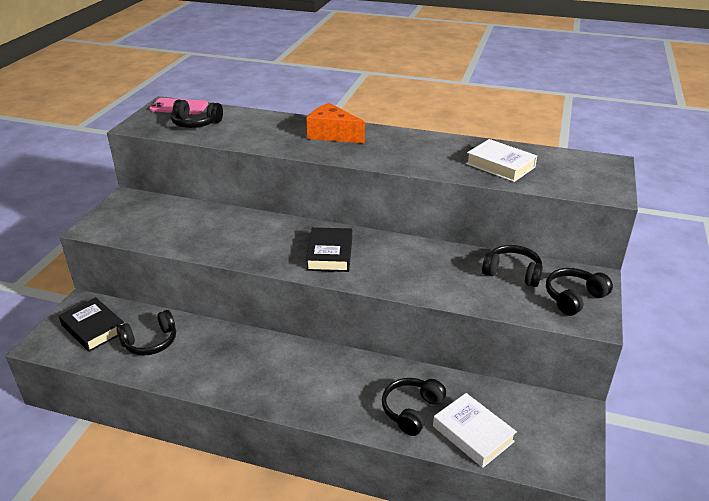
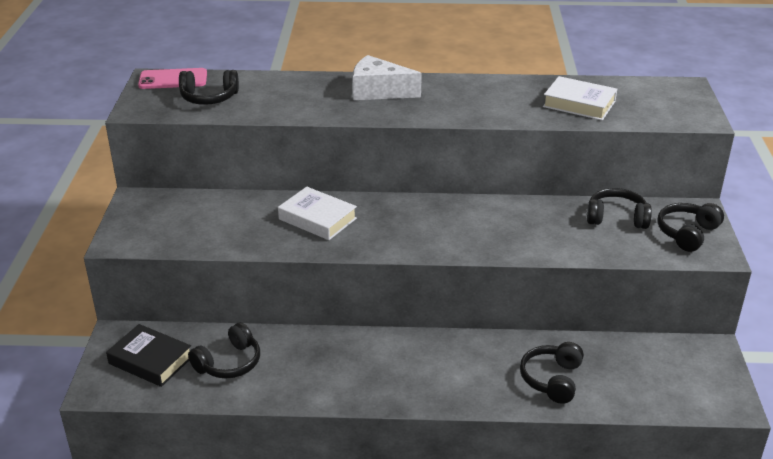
camera: 15 degrees left, 0 degrees up
orange cheese [306,103,365,143] -> white cheese [353,55,422,100]
black book [306,227,352,272] -> none
white book [433,393,517,468] -> white book moved to [278,187,357,240]

